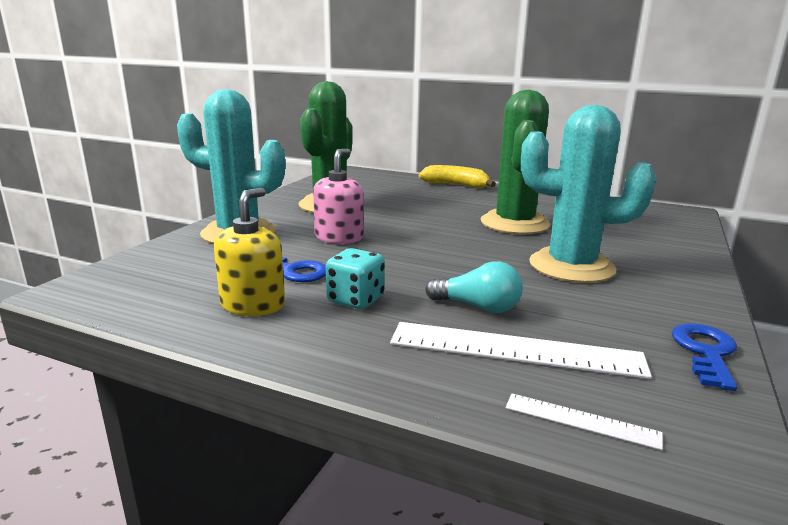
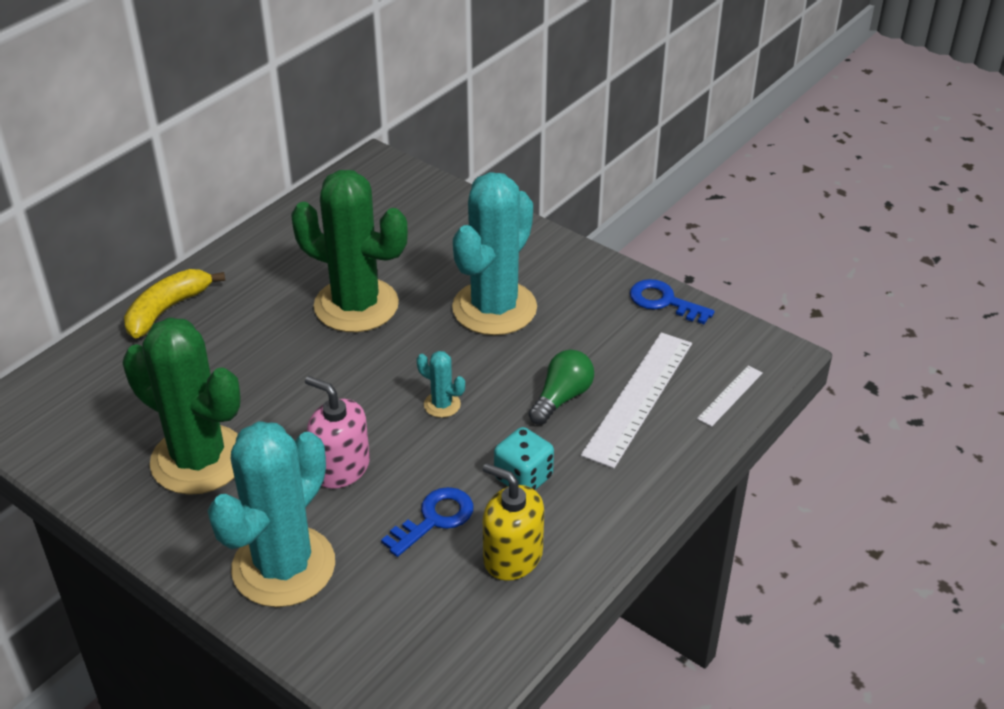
camera: 75 degrees left, 20 degrees up
turquoise light bulb [425,261,523,313] -> green light bulb [528,350,594,425]
none -> turquoise cactus [417,351,465,418]

